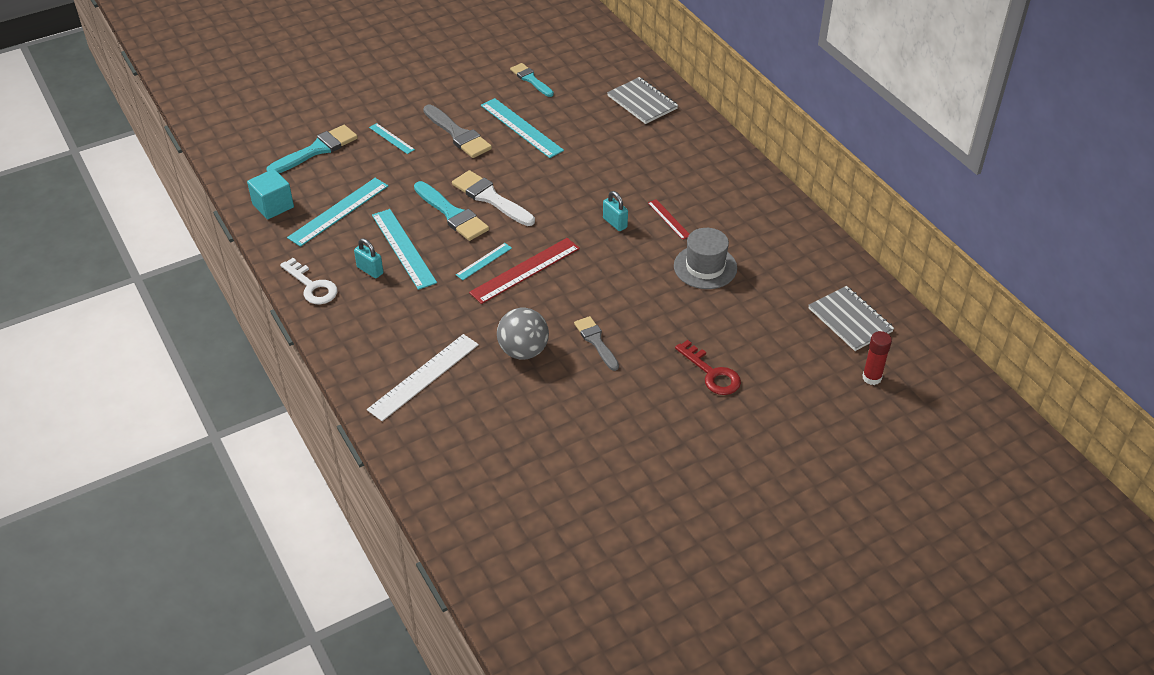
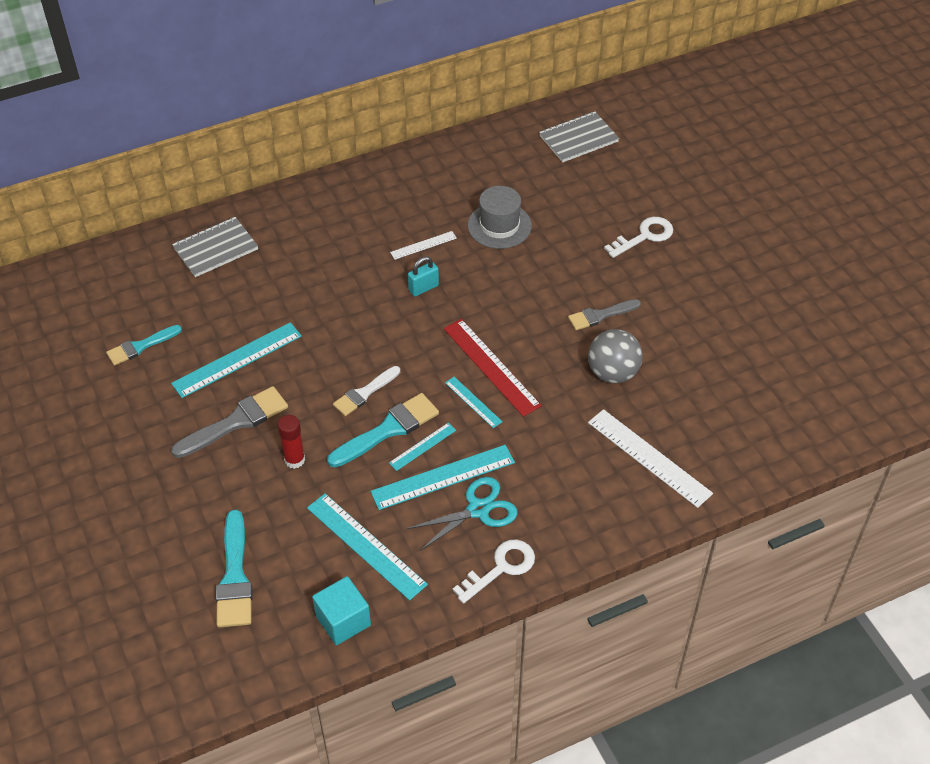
camera: 85 degrees left, 5 degrees up
turquoise brush [266,125,358,173] -> turquoise brush turned 150 degrees counterclockwise [216,510,252,628]
turquoise padlock [354,238,383,278] -> turquoise scissors [406,477,518,551]
turquoise ruler [369,123,415,154] -> turquoise ruler moved to [389,423,456,471]
white brush [452,170,535,226] -> white brush [333,366,400,416], size x0.66
red ruler [648,199,690,240] -> white ruler [390,231,457,260]
red key [675,340,741,395] -> white key [604,217,673,258]
red glue stick [862,331,892,385] -> red glue stick moved to [278,415,305,469]

